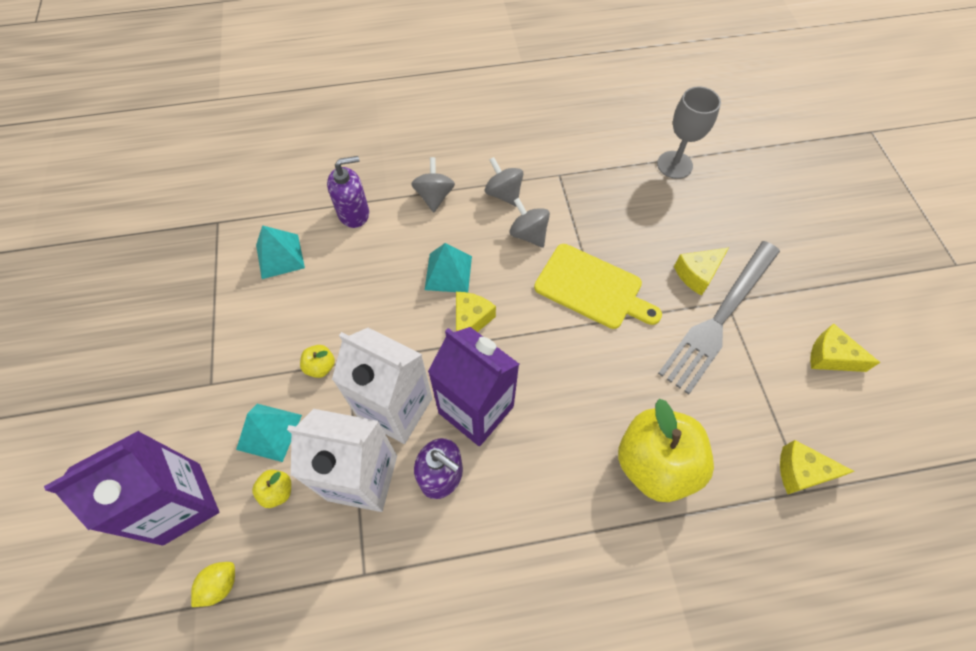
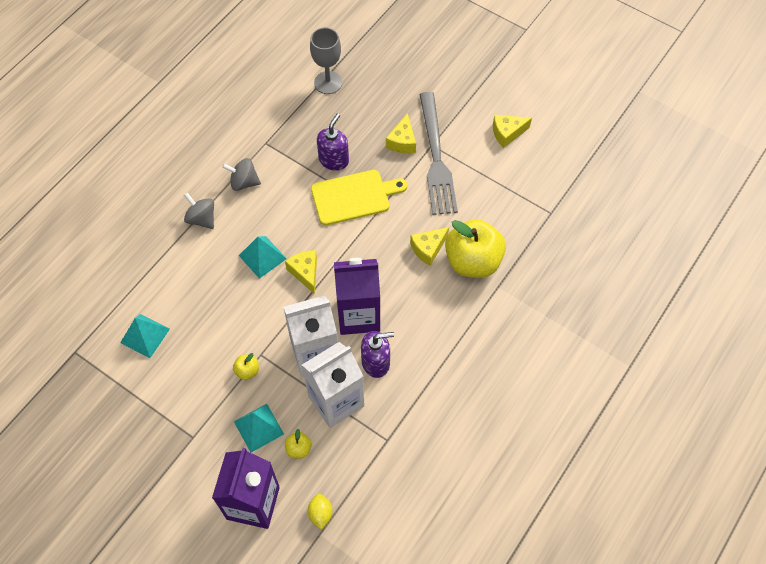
camera: 45 degrees left, 0 degrees up
purple soap dispenser [327,156,369,228] -> purple soap dispenser moved to [317,113,349,171]
grey spinning top [510,198,550,248] -> none
yellow cheese [780,440,855,494] -> yellow cheese moved to [410,227,449,266]

